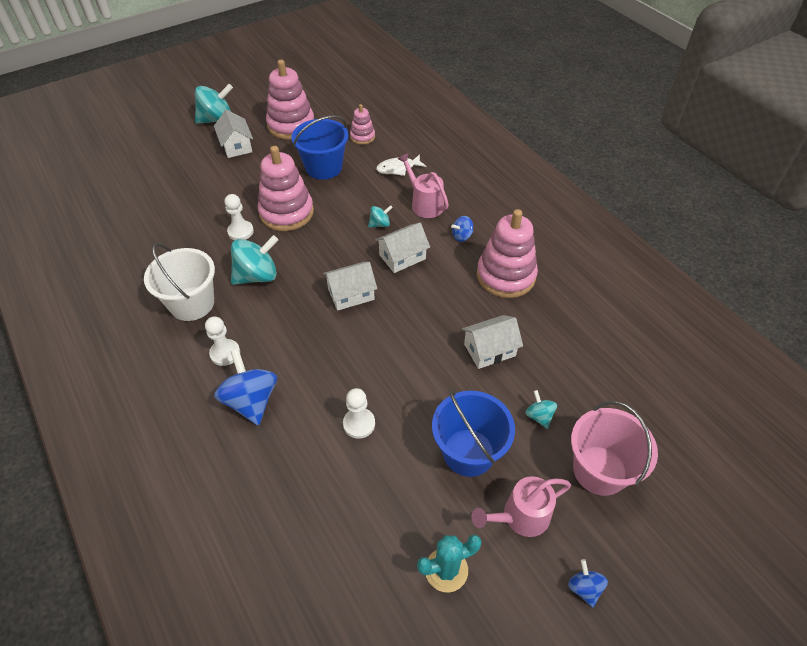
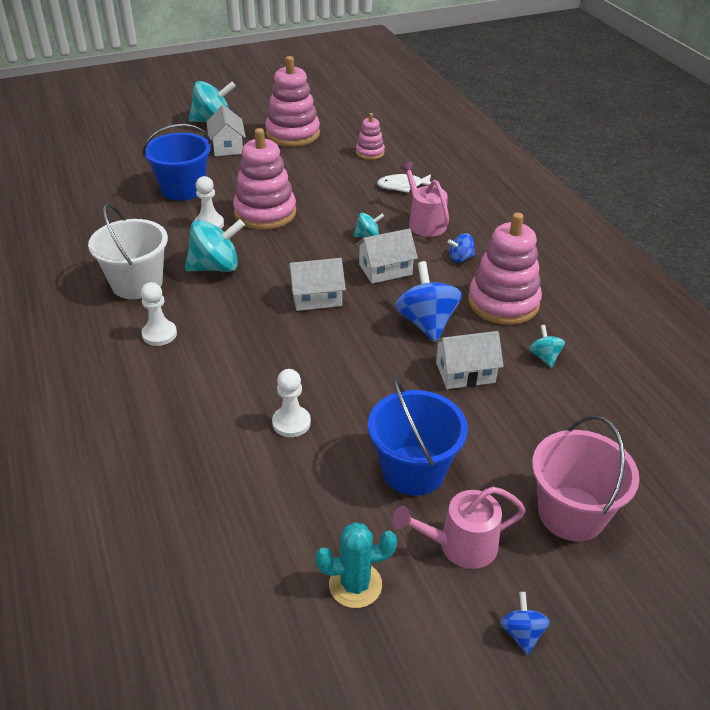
camera: 10 degrees right, 10 degrees down
blue spinning top [214,349,277,426] -> blue spinning top moved to [395,261,462,343]
blue bucket [291,115,348,180] -> blue bucket moved to [143,124,211,201]
turquoise spinning top [525,390,557,429] -> turquoise spinning top moved to [529,325,565,368]

